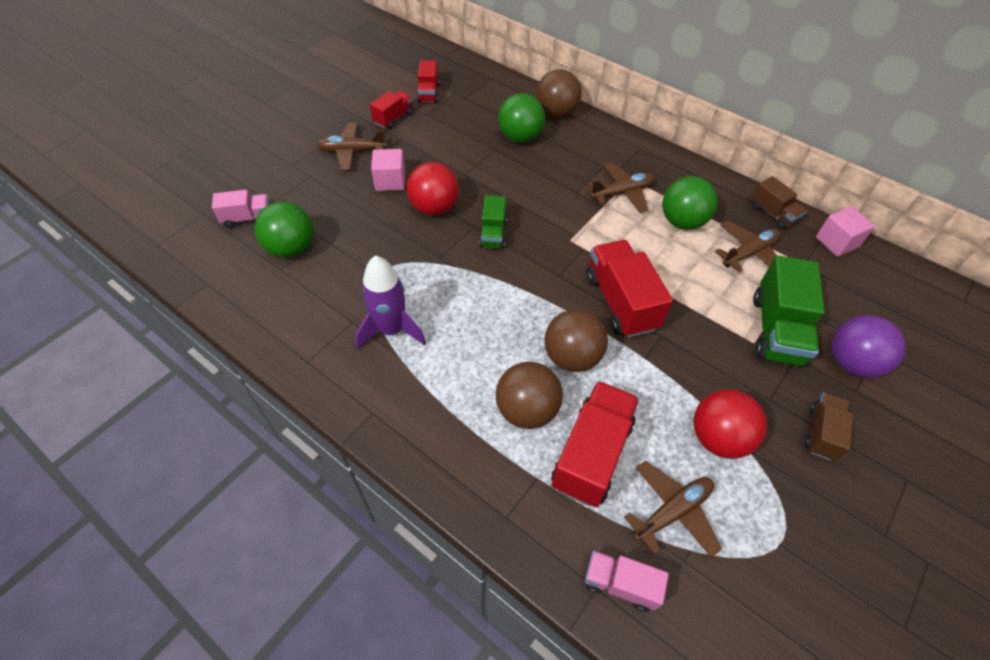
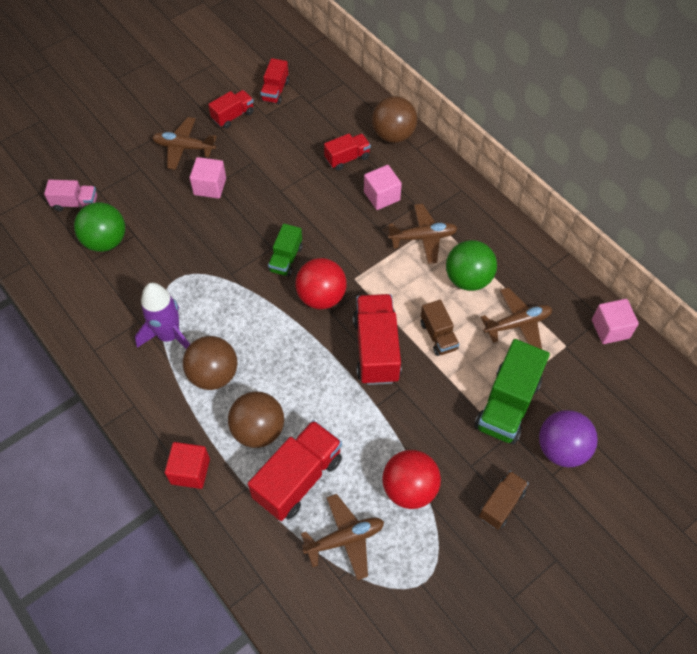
camera: 15 degrees right, 5 degrees up
red ball [407,162,459,216] -> red ball moved to [295,258,347,309]
green ball [498,93,545,143] -> red truck [324,134,371,171]
brown ball [544,309,608,372] -> brown ball moved to [183,336,238,390]
pink truck [585,551,669,612] -> none
brown truck [752,176,807,230] -> brown truck moved to [421,300,459,356]
none -> red cube [165,442,210,489]
none -> pink cube [364,165,402,210]

